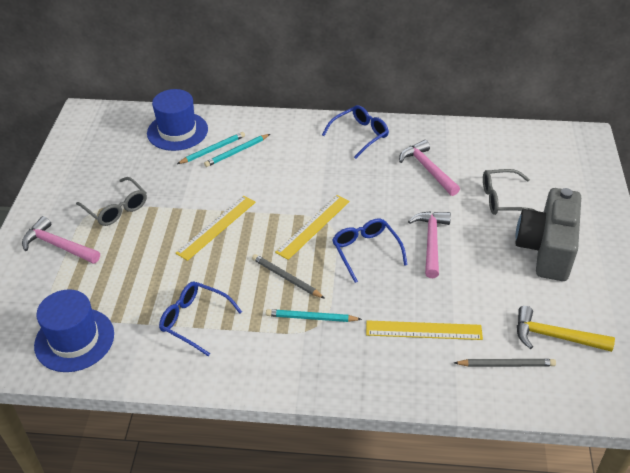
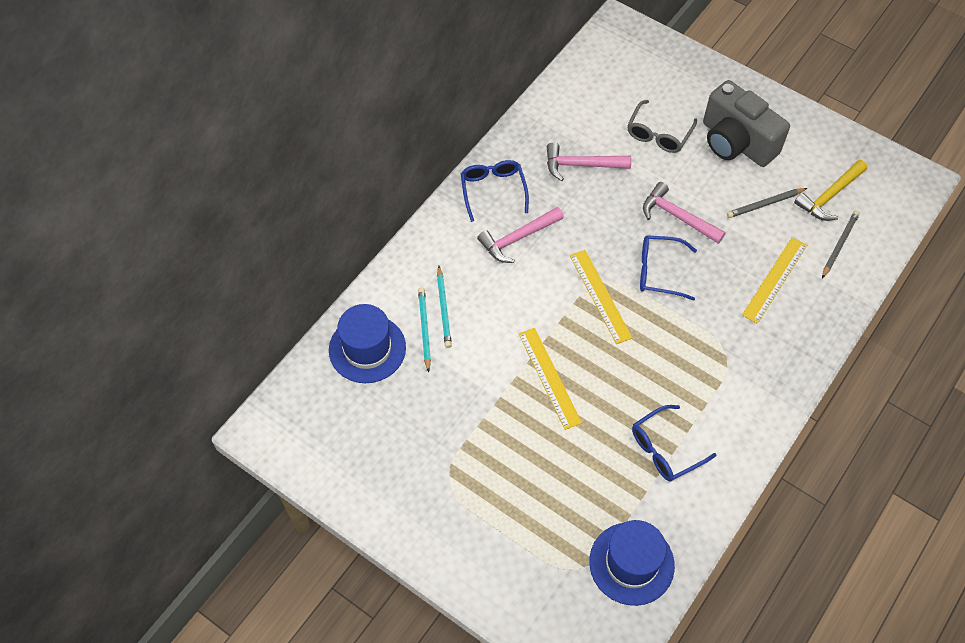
camera: 60 degrees left, 15 degrees up
pink hammer [22,216,100,264] -> pink hammer moved to [477,207,564,263]
grey glasses [76,177,147,226] -> none
grey pencil [252,254,325,299] -> grey pencil moved to [727,188,807,218]
turquoise pencil [266,309,362,322] -> none

